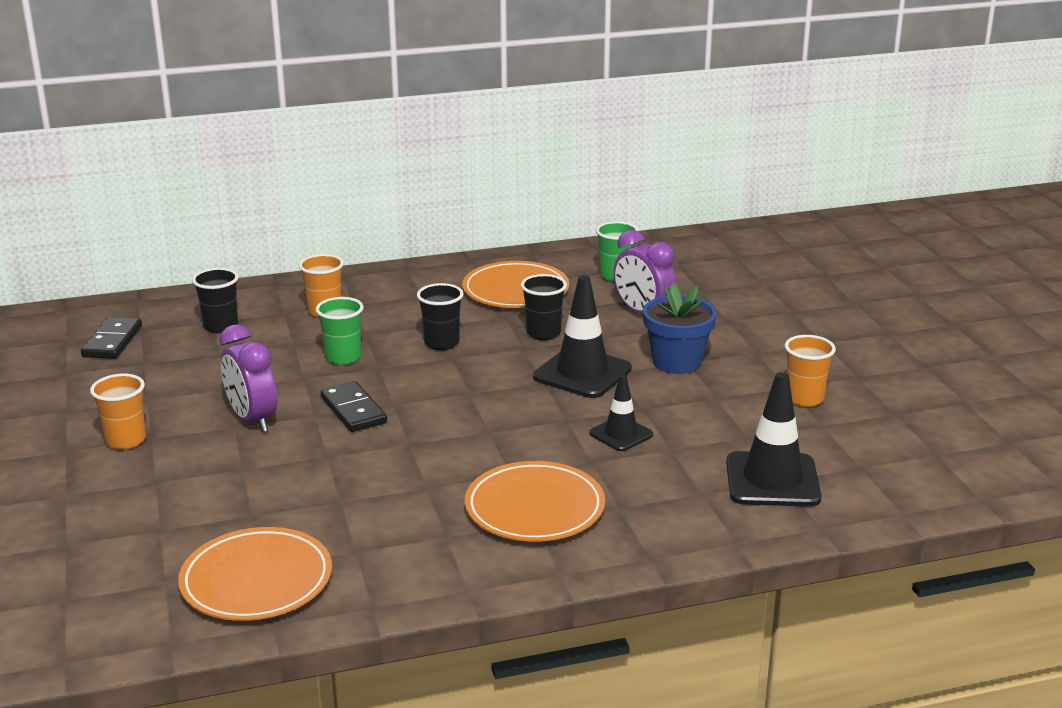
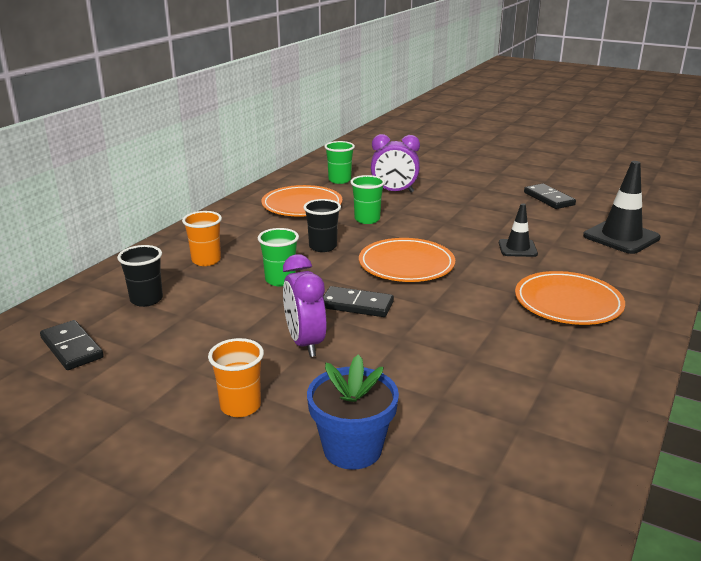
camera: 45 degrees left, 0 degrees up
orange plate [178,527,332,621] -> orange plate moved to [359,238,455,282]
purple clock [219,325,277,432] -> purple clock turned 60 degrees clockwise [283,254,327,357]
black cup [521,274,567,340] -> green cup [350,175,385,224]
black traffic cone [533,275,632,398] -> none
blue flower pot [643,283,717,374] -> blue flower pot moved to [307,354,399,470]
orange cup [785,335,836,407] -> black domino [524,184,576,209]

